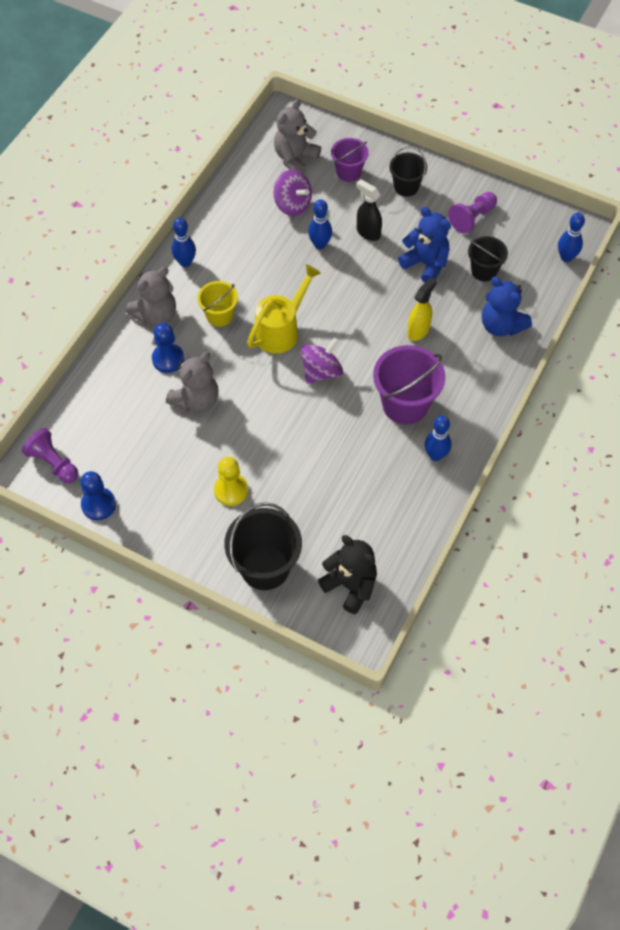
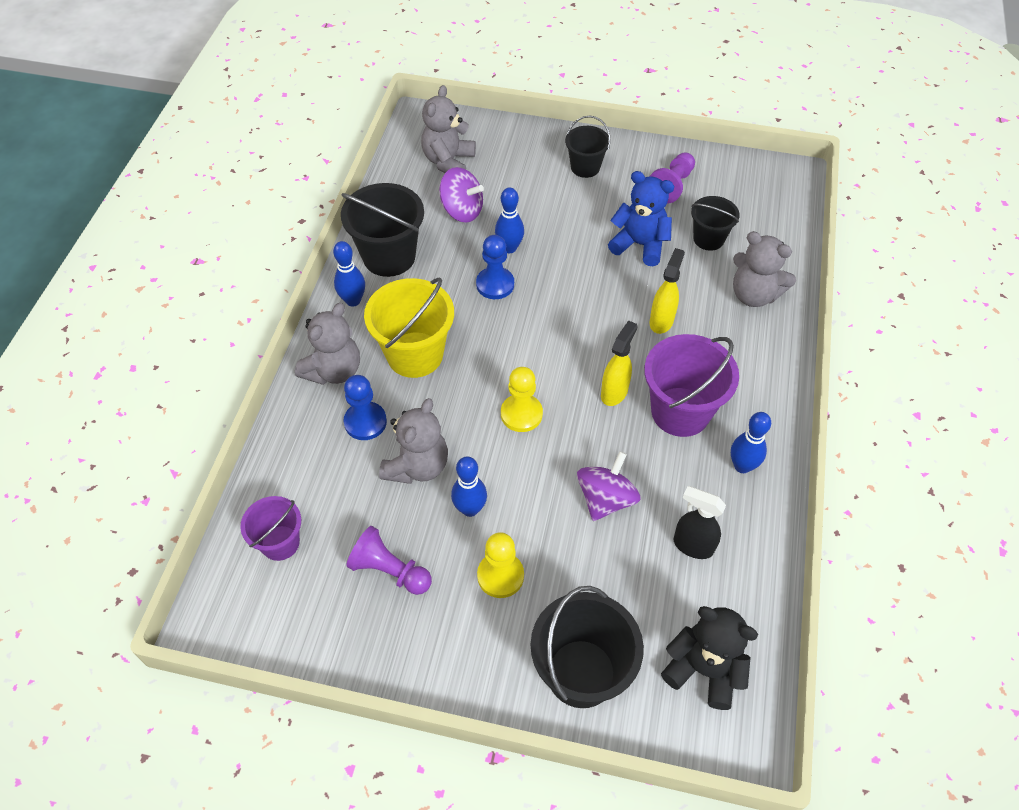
camera: 15 degrees left, 5 degrees down
purple pawn [22,428,78,483] -> purple pawn moved to [346,526,432,595]
blue pawn [80,471,116,520] -> blue pawn moved to [476,235,514,299]
yellow bucket [197,281,238,327] -> yellow bucket [364,277,454,378], size x1.67
yellow watering can [247,264,321,354] -> none
purple spinning top [301,337,343,384] -> purple spinning top moved to [577,451,641,521]
purple bucket [331,138,369,182] -> purple bucket moved to [240,496,301,561]
black spray bottle [356,179,382,241] -> black spray bottle moved to [674,486,726,559]
blue teddy bear [482,276,532,336] -> grey teddy bear [733,231,796,307]
blue bowling pin [558,213,585,262] -> blue bowling pin moved to [451,456,487,517]
none -> black bucket [341,183,424,277]
none -> yellow pawn [501,367,543,432]
none -> yellow spray bottle [601,320,638,406]

